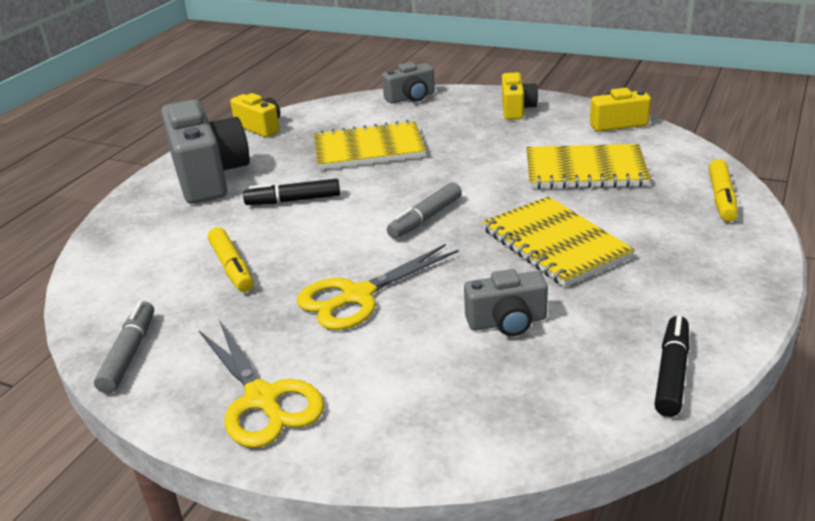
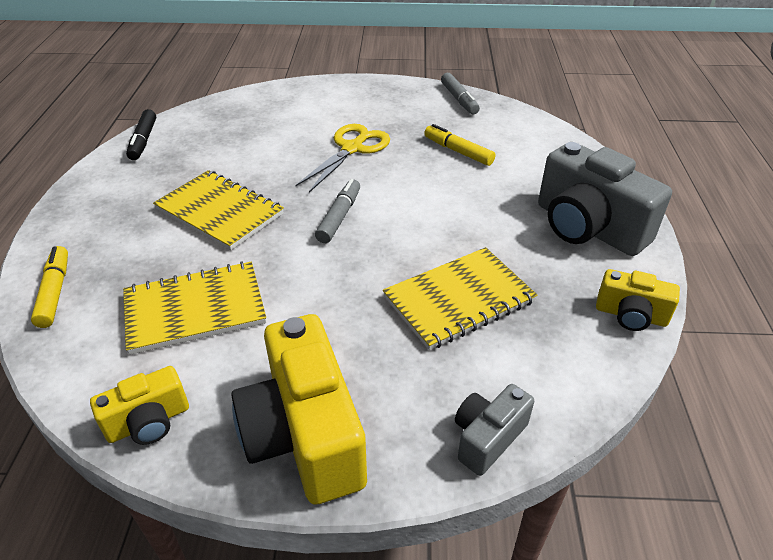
camera: 155 degrees right, 10 degrees up
yellow scissors [199,320,324,448] -> none
black marker [243,179,340,205] -> none
grey camera [464,269,548,336] -> none
yellow camera [502,72,538,120] -> yellow camera [231,314,367,505], size x1.92

